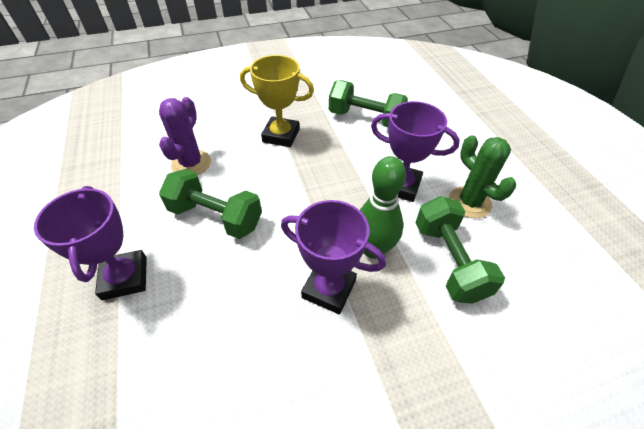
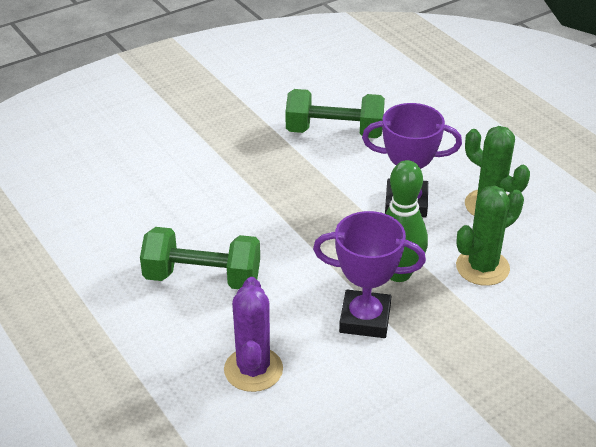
camera: 15 degrees left, 10 degrees down
purple trophy [34,186,147,300] -> none
purple cactus [159,97,211,175] -> purple cactus moved to [224,277,283,392]
yellow trophy [240,55,314,147] -> none
green dumbbell [415,196,505,304] -> green cactus [456,186,524,286]

